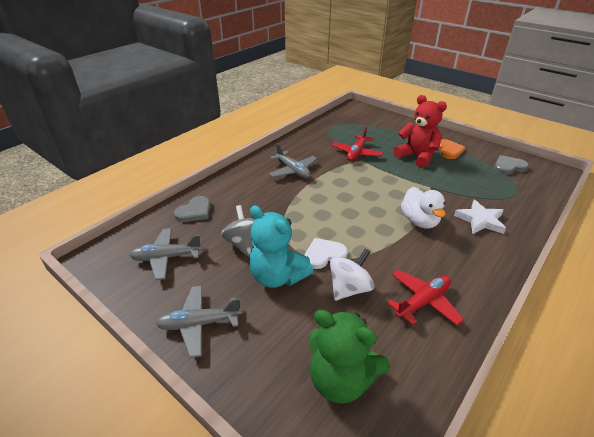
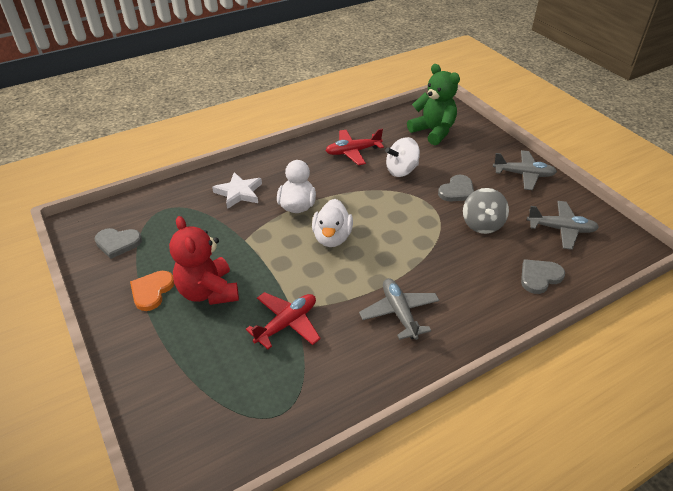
camera: 160 degrees left, 5 degrees up
turquoise teddy bear [249,206,313,288] -> grey heart [438,175,474,201]
white heart [304,238,347,269] -> none
none -> white duck [312,199,353,247]

